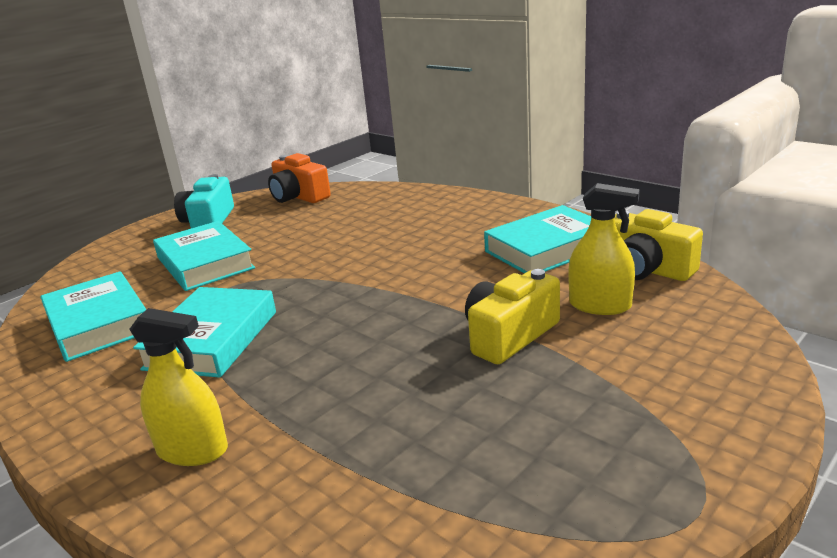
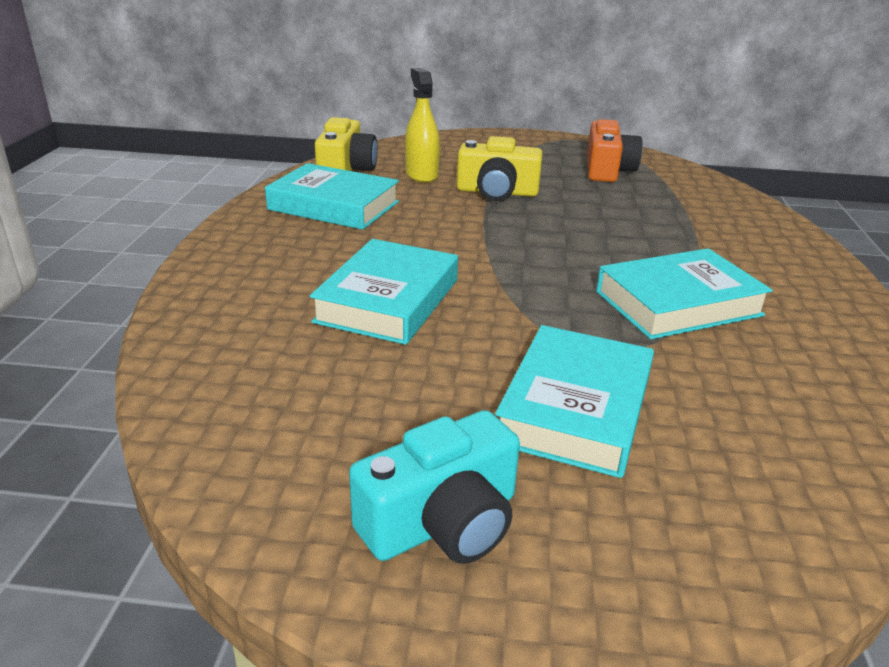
camera: 130 degrees left, 5 degrees up
turquoise book [41,271,147,362] -> turquoise book moved to [310,239,458,345]
yellow spray bottle [129,308,228,466] -> none
orange camera [268,153,331,203] -> orange camera moved to [587,119,642,182]

